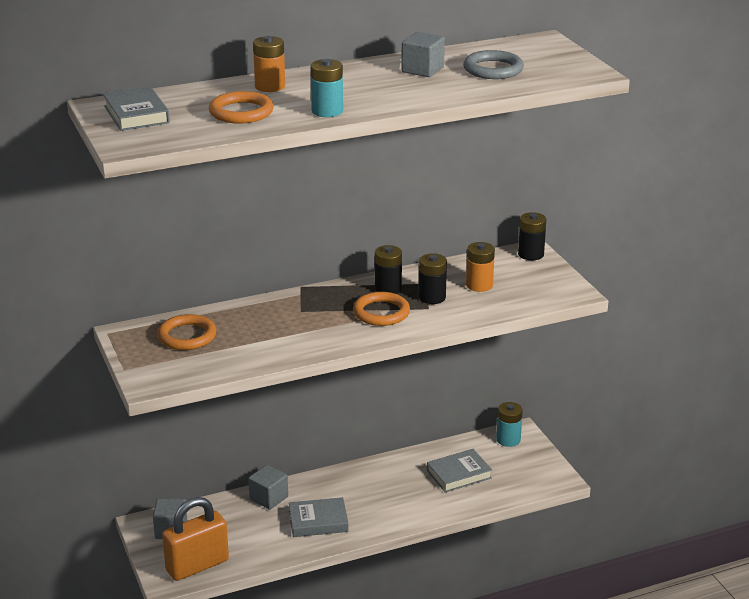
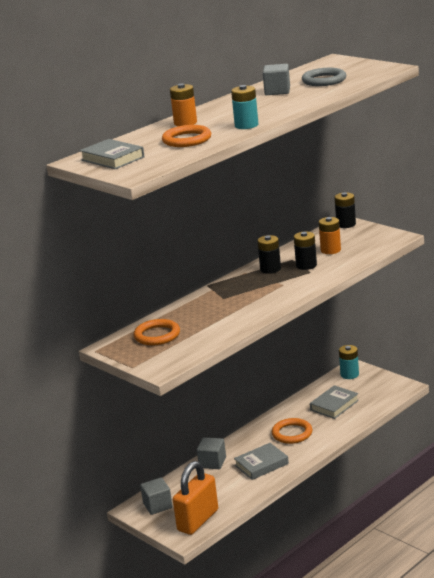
camera: 20 degrees left, 5 degrees down
orange ring [353,292,410,326] -> orange ring moved to [272,418,313,444]

